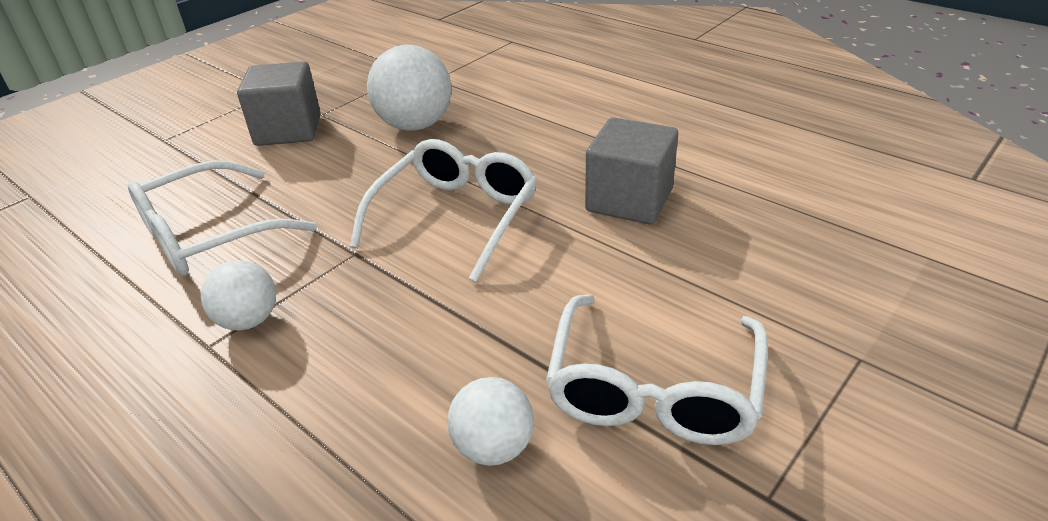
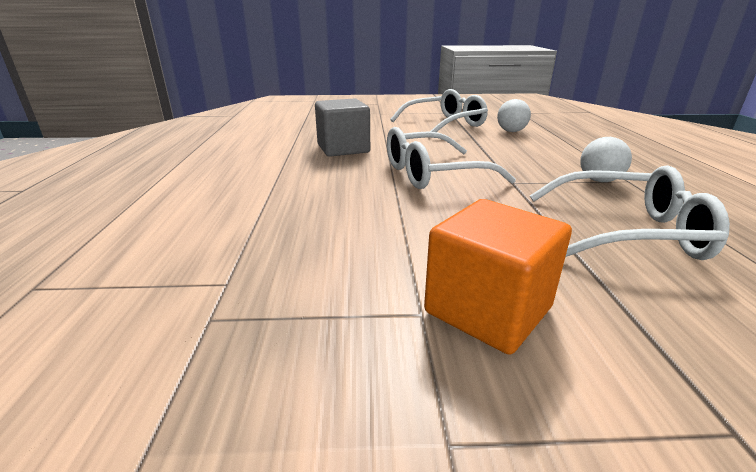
camera: 135 degrees left, 10 degrees down
grey cube [237,62,321,146] -> orange cube [424,199,572,355]
white ball [367,45,451,131] -> none

